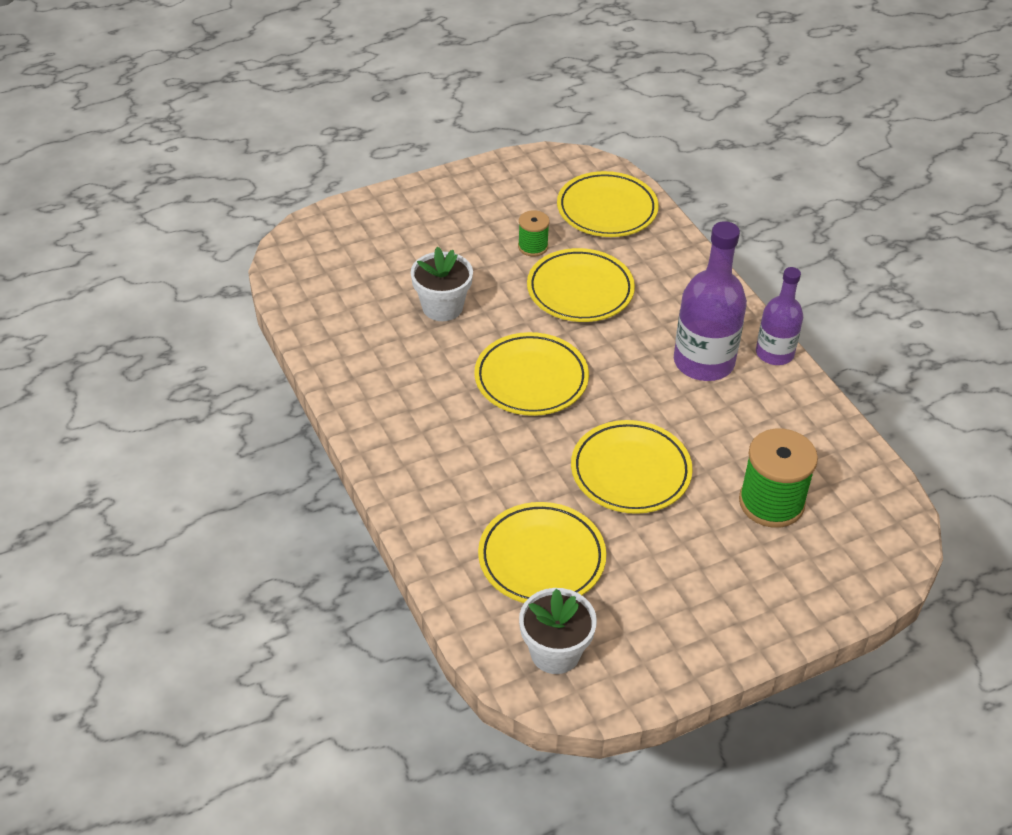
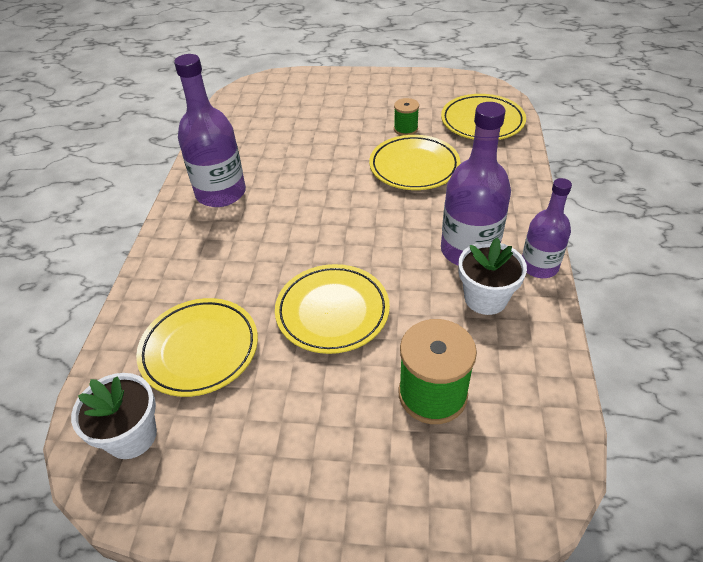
camera: 35 degrees right, 0 degrees up
white flower pot [411,246,473,321] -> white flower pot moved to [458,238,527,315]
yellow plate [474,332,589,416] -> none
none -> purple bottle [174,54,246,207]

